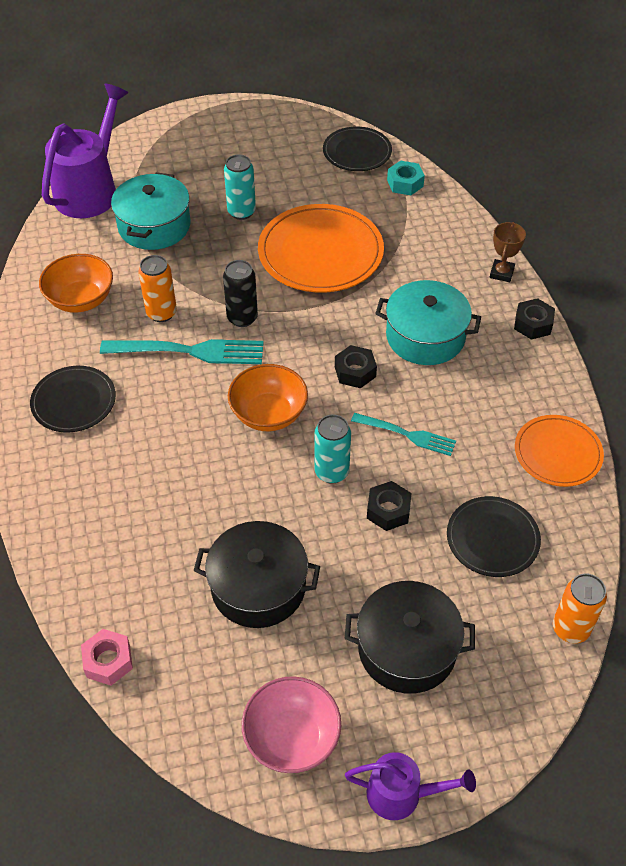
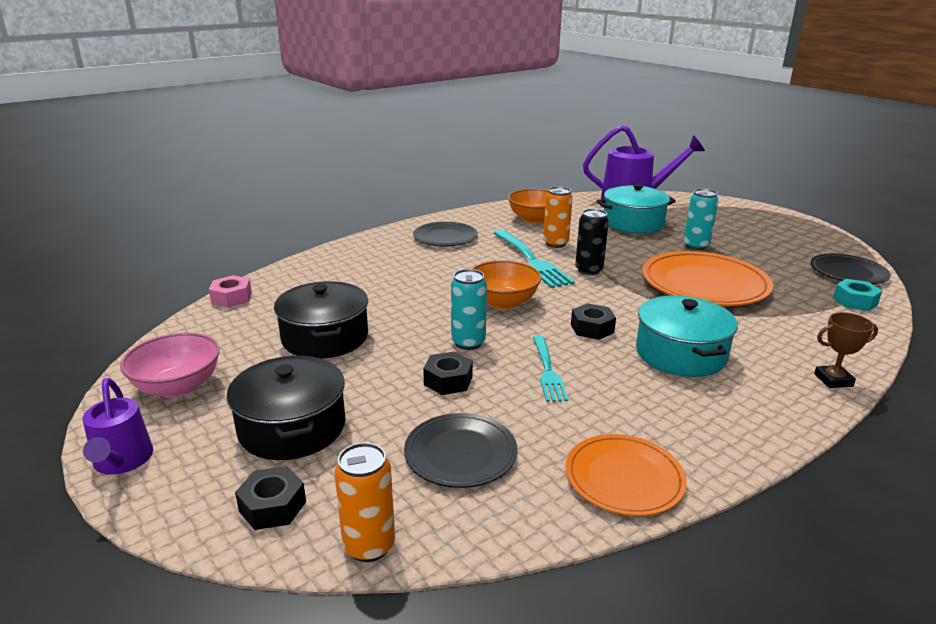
camera: 65 degrees right, 25 degrees down
black nut [514,298,555,340] -> black nut moved to [235,466,306,530]

